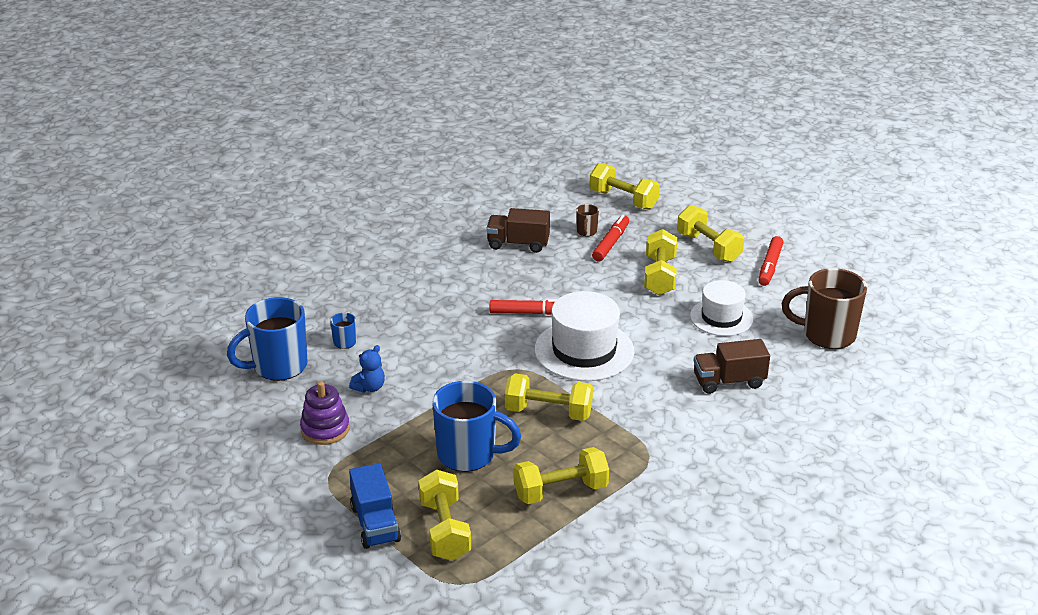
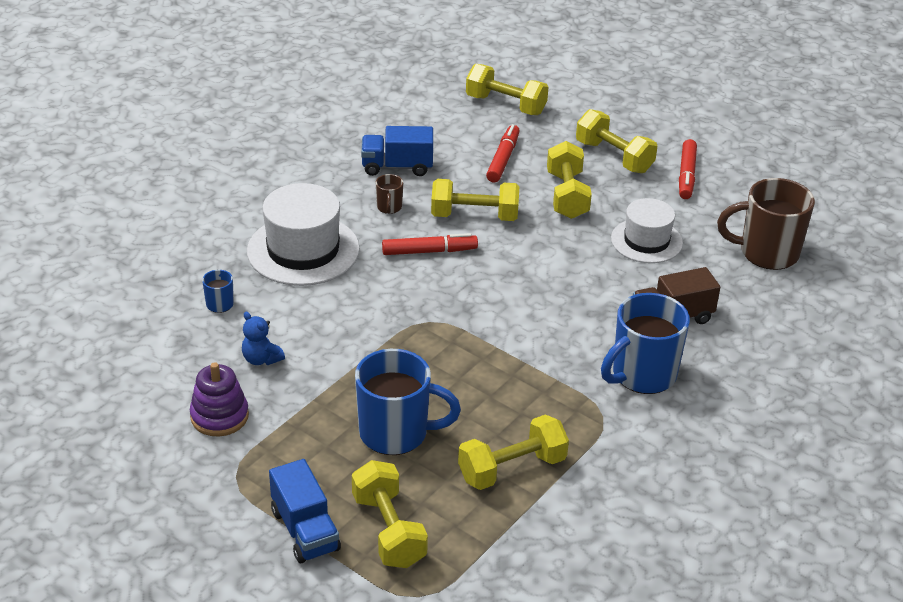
camera: 10 degrees left, 5 degrees up
blue mug [227,297,308,381] -> blue mug moved to [601,293,690,394]
blue teddy bear [349,345,385,393] -> blue teddy bear turned 105 degrees clockwise [242,312,285,365]
brown truck [486,208,550,253] -> blue truck [361,126,433,176]
yellow dumbbell [505,373,593,421] -> yellow dumbbell moved to [431,179,519,221]
white hat [535,291,634,381] -> white hat moved to [247,183,360,286]
brown mug [576,204,599,236] -> brown mug moved to [376,174,403,214]

